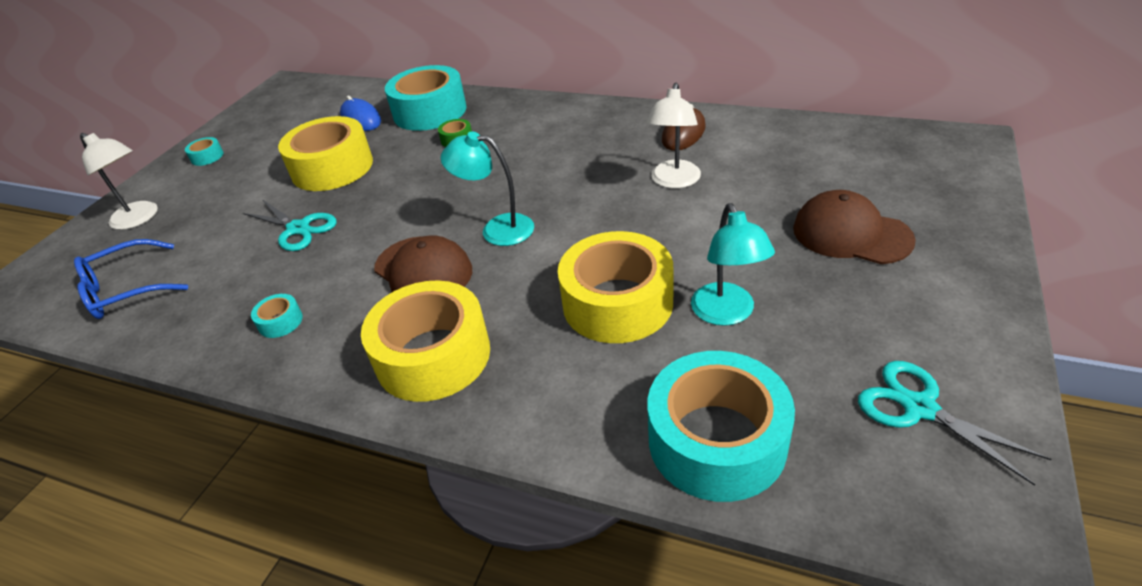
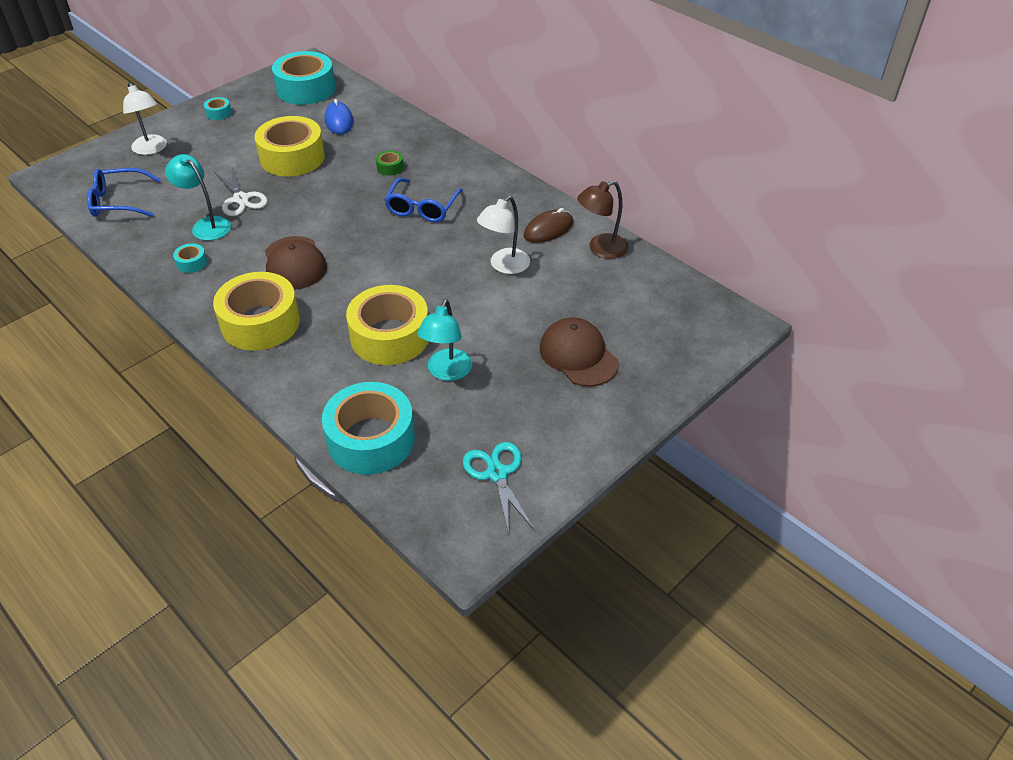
camera: 20 degrees right, 5 degrees up
turquoise scissors [243,199,337,251] -> white scissors [214,167,268,216]
turquoise tape [385,65,467,131] -> turquoise tape moved to [272,51,335,105]
turquoise lamp [441,131,534,246] -> turquoise lamp moved to [165,154,231,241]
none -> blue glasses [384,178,463,222]
none -> brown lamp [577,181,629,259]

